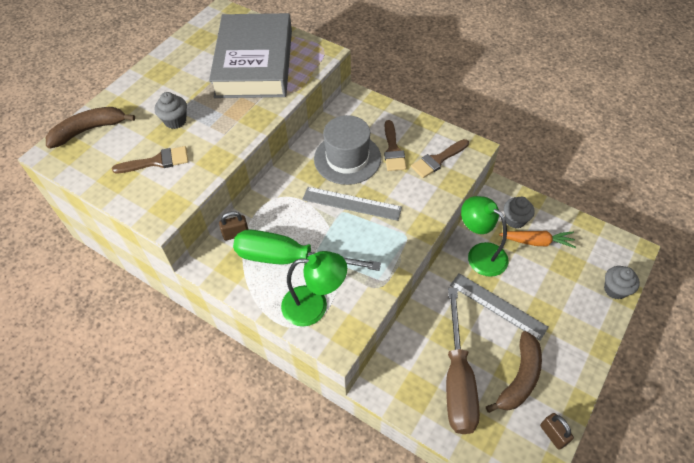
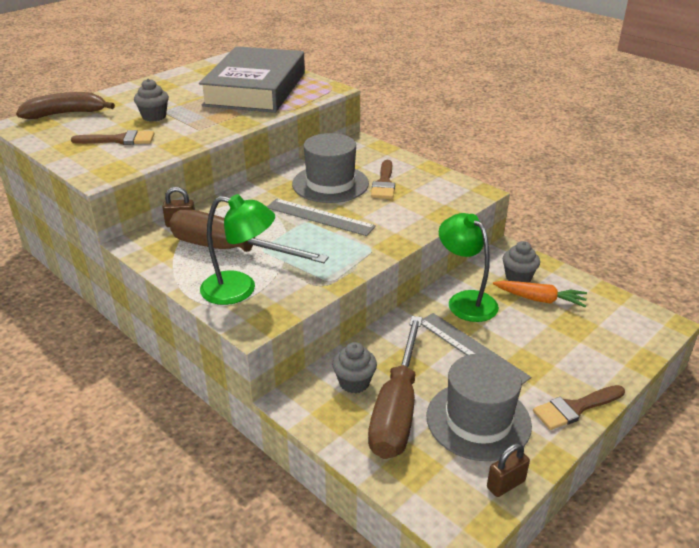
camera: 10 degrees right, 20 degrees down
green screwdriver [233,230,381,271] -> brown screwdriver [169,209,329,263]
brown brush [411,139,469,178] -> brown brush moved to [533,385,625,430]
brown banana [486,331,542,413] -> grey hat [427,353,532,461]
brown padlock [540,413,574,450] -> brown padlock turned 75 degrees clockwise [487,443,530,497]
grey cupcake [604,266,640,299] -> grey cupcake moved to [332,342,377,394]

